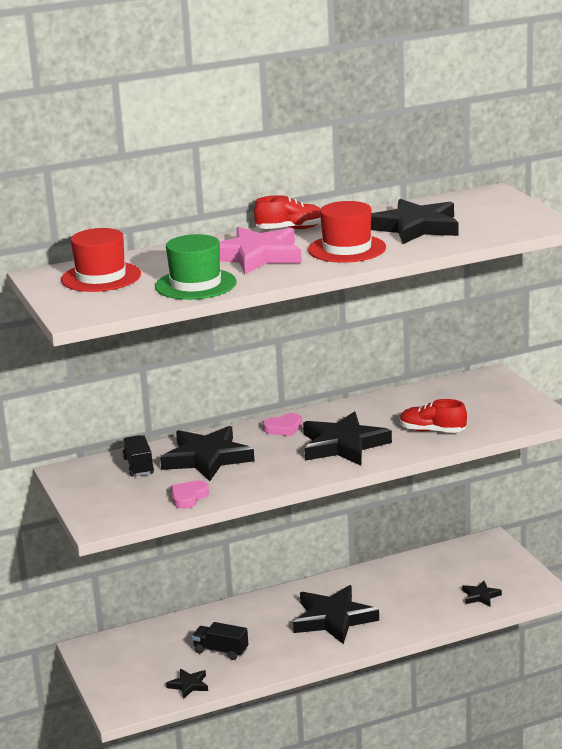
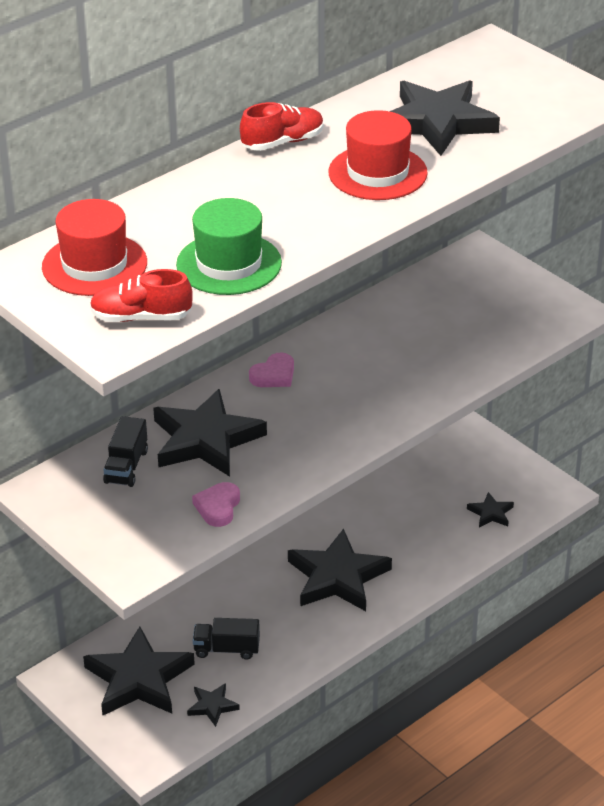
camera: 20 degrees left, 15 degrees up
black truck [123,435,154,476] -> black truck turned 135 degrees counterclockwise [103,416,148,487]
pink star [219,227,302,275] -> none
black star [303,412,392,466] -> black star moved to [83,626,195,715]
red shoe [400,399,467,433] -> red shoe moved to [90,269,193,322]

